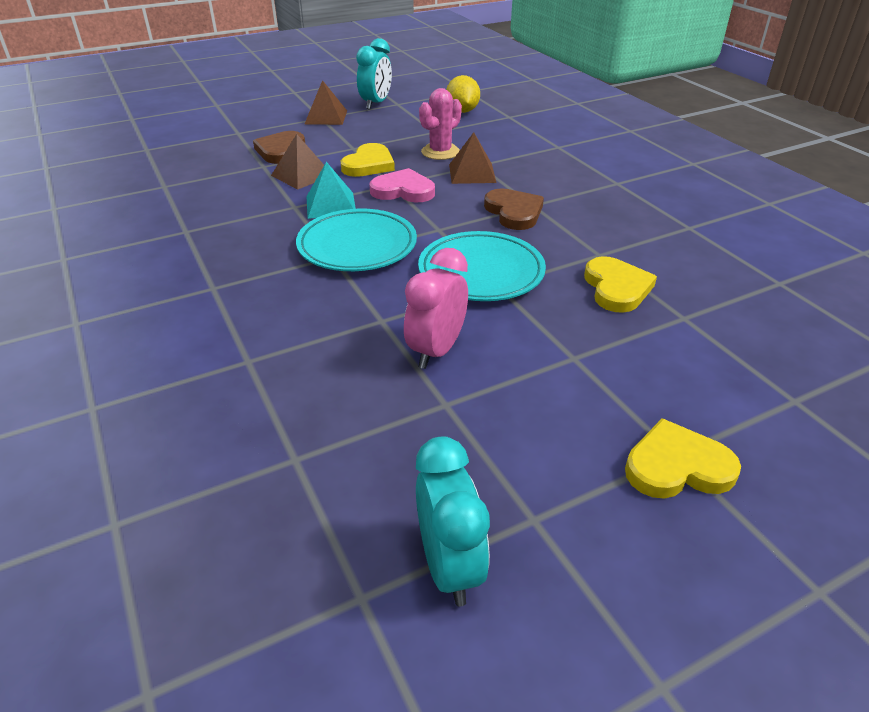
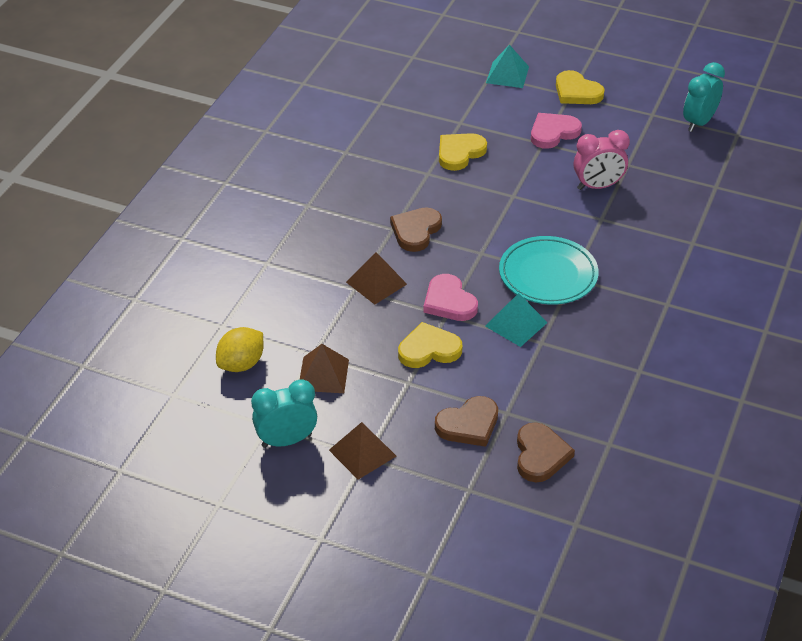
camera: 130 degrees left, 5 degrees up
brown pyramid [271,134,324,190] -> brown pyramid moved to [300,344,349,393]
turquoise plate [418,231,546,301] -> none
pink cactus [419,88,462,160] -> none
none -> turquoise pyramid [486,45,529,88]
none -> brown heart [517,422,575,482]
none -> pink heart [531,113,582,149]

